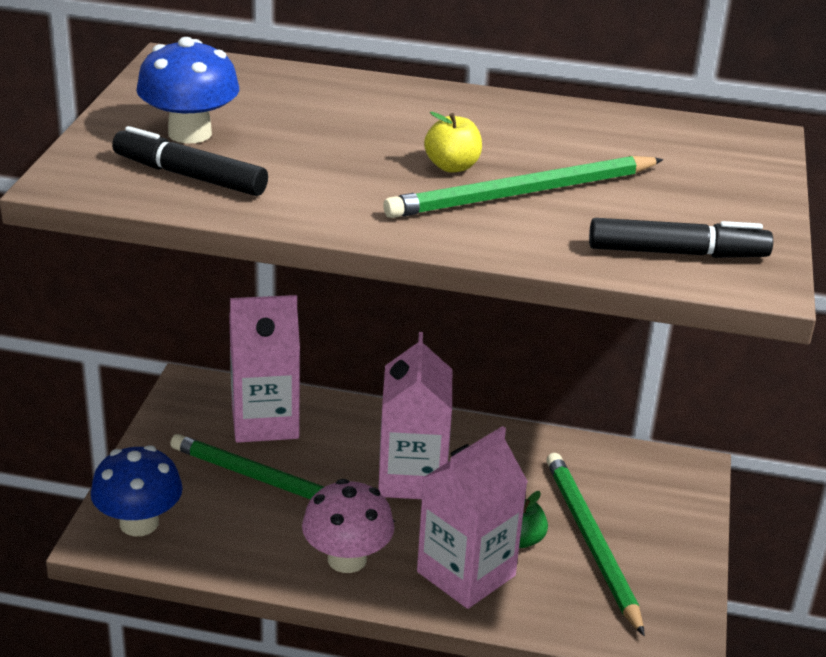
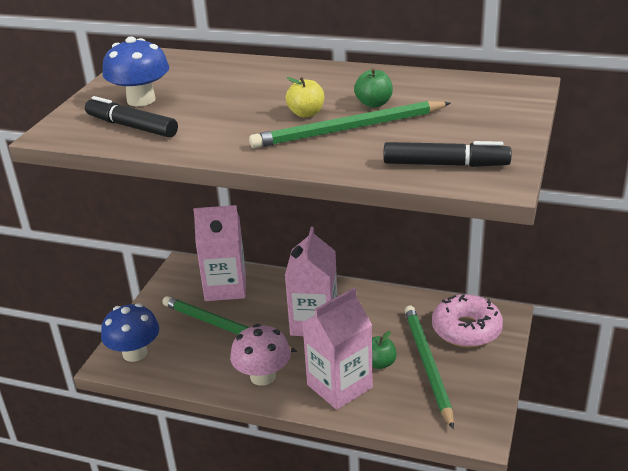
camera: 10 degrees right, 0 degrees up
none -> green apple [354,68,393,108]
none -> pink donut [432,294,503,348]

